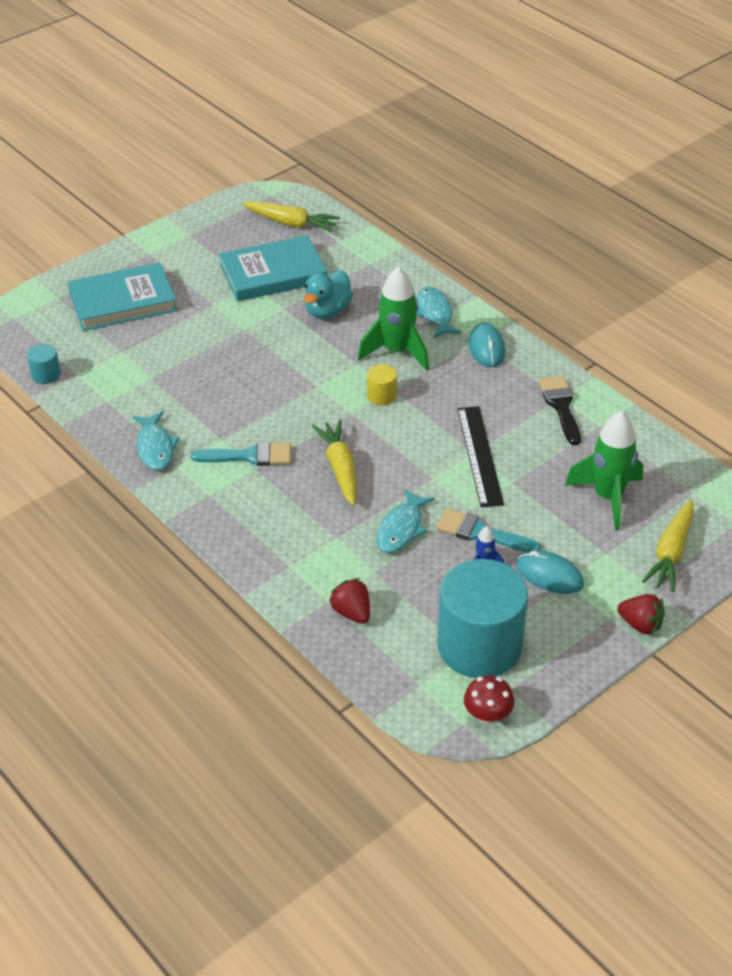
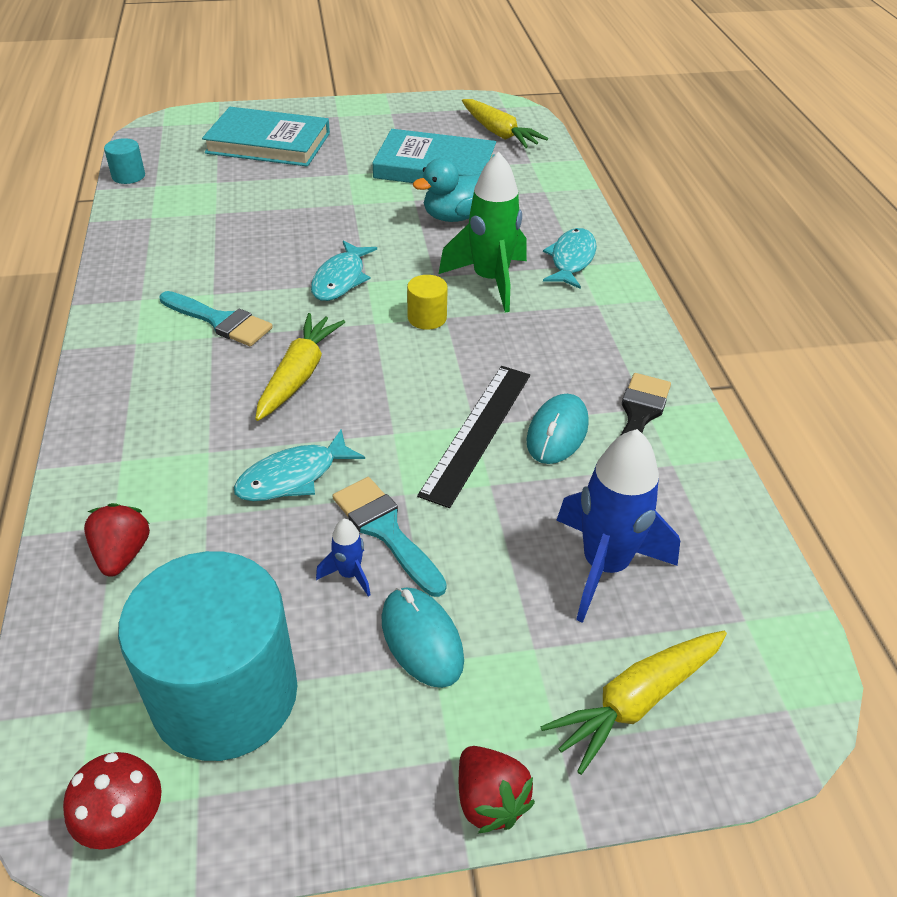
camera: 30 degrees right, 0 degrees up
turquoise fish [133,411,180,471] -> turquoise fish moved to [311,241,377,301]
turquoise mouse [469,323,505,367] -> turquoise mouse moved to [526,394,589,464]
green rocket [565,411,643,530] -> blue rocket [556,429,680,623]

